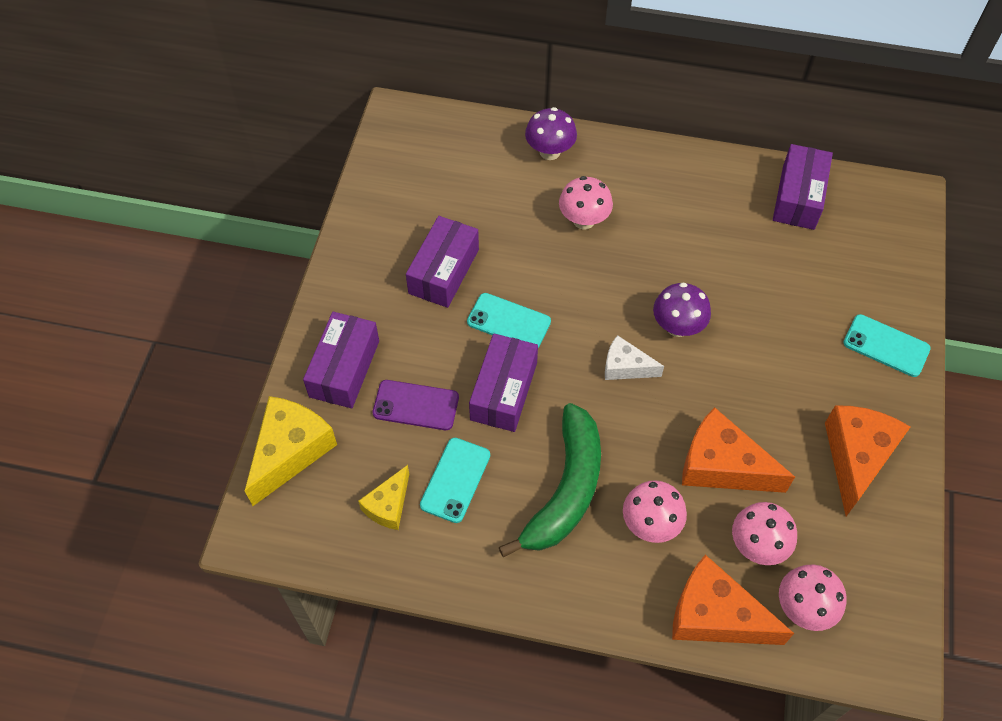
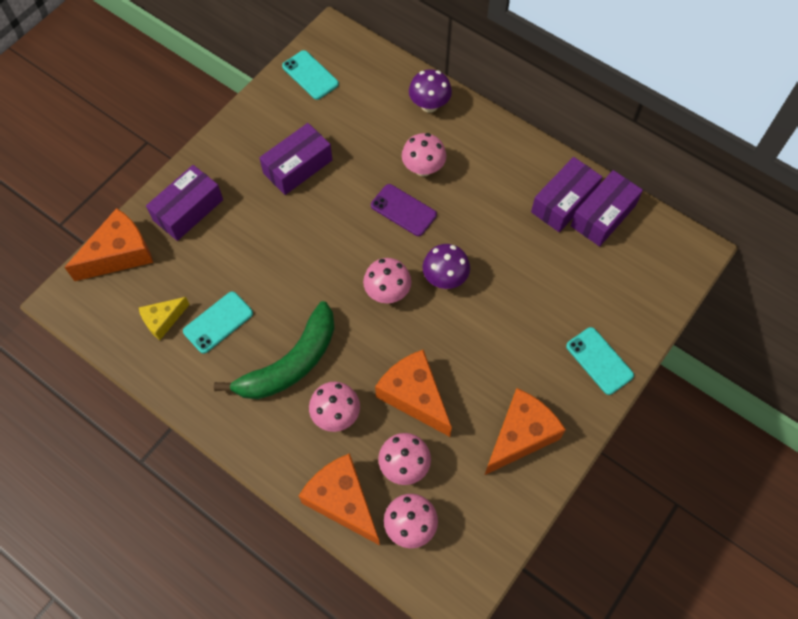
camera: 25 degrees right, 5 degrees up
yellow cheese [245,396,337,506] -> orange cheese [64,208,153,281]
purple phone [373,380,459,430] -> purple phone moved to [371,184,437,236]
turquoise phone [467,293,551,348] -> turquoise phone moved to [282,50,339,100]
purple box [469,334,538,432] -> purple box moved to [531,157,602,232]
white cheese [605,335,664,380] -> pink mushroom [363,258,411,303]

